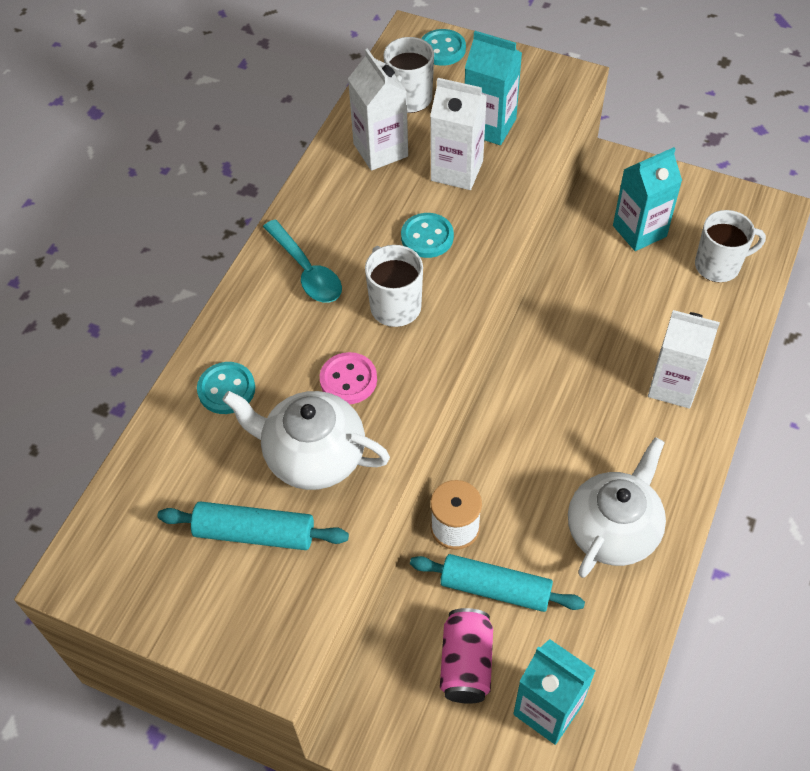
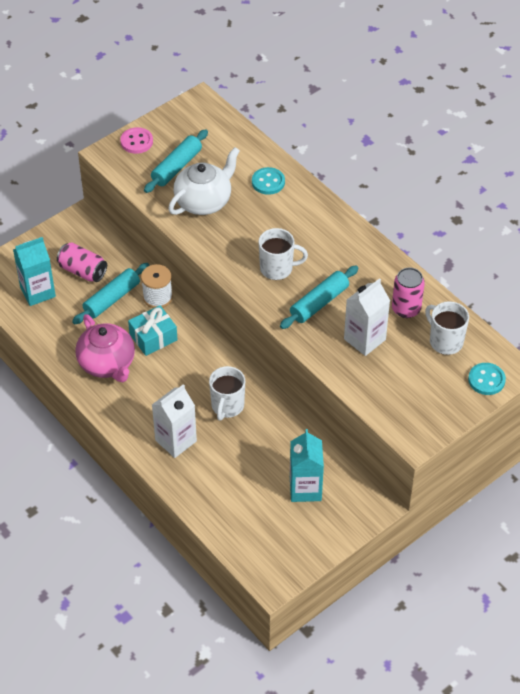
camera: 115 degrees right, 5 degrees down
turquoise spoon [263,220,342,303] -> none
pink button [320,352,377,404] -> pink button moved to [120,127,153,154]
white carton [348,48,408,171] -> pink can [392,267,425,318]
turquoise button [401,213,454,258] -> turquoise rolling pin [280,266,359,329]
turquoise carton [465,31,522,145] -> none
white teapot [568,437,666,578] -> pink teapot [75,314,135,382]
white mug [695,210,766,282] -> white mug moved to [209,366,245,421]
none -> turquoise gift [128,305,178,356]

